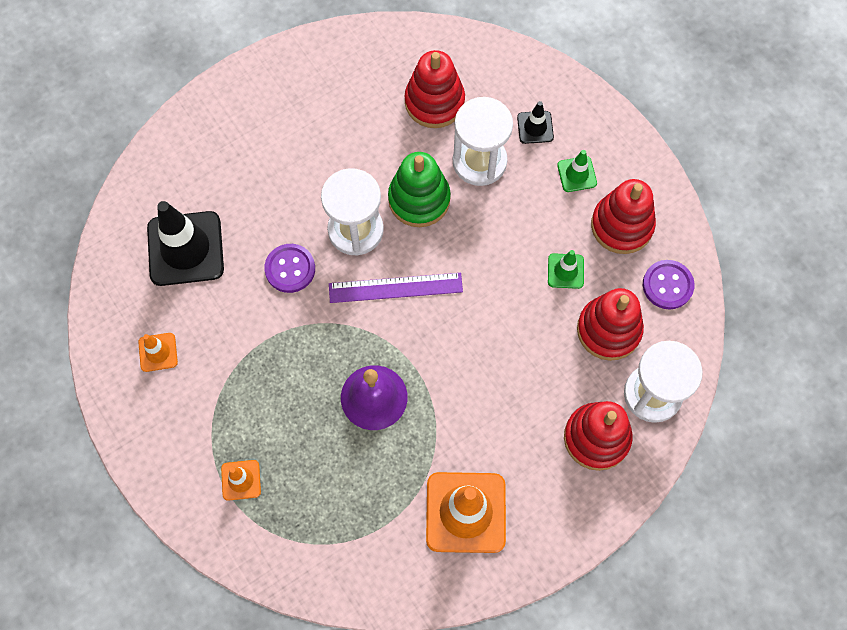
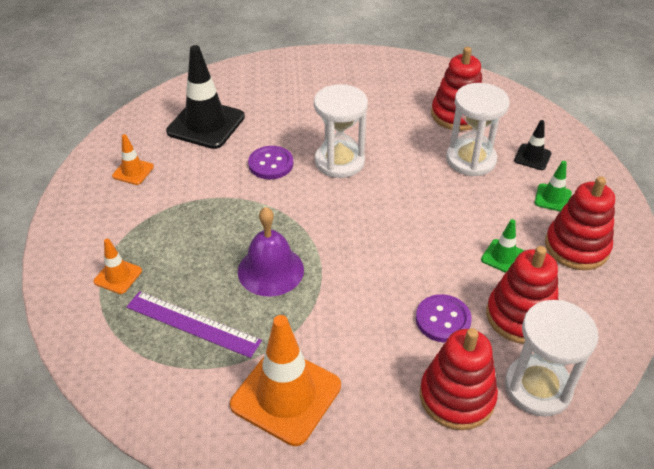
camera: 30 degrees right, 25 degrees down
purple ruler [329,273,463,303] -> purple ruler moved to [127,291,262,358]
green stacking toy [388,152,451,227] -> none
purple button [643,260,695,309] -> purple button moved to [416,294,472,343]

